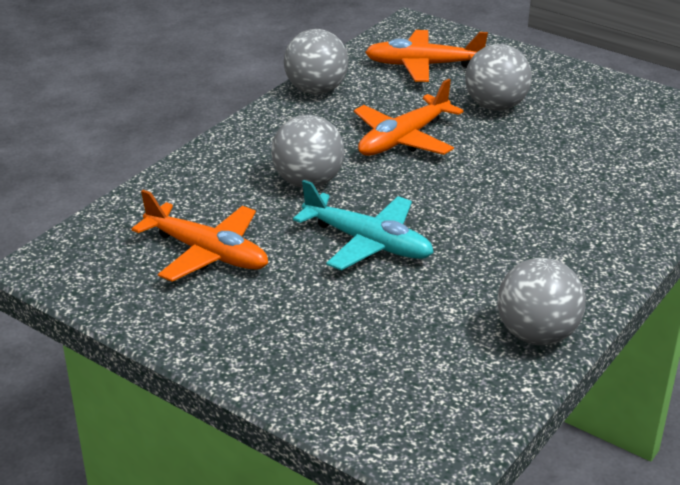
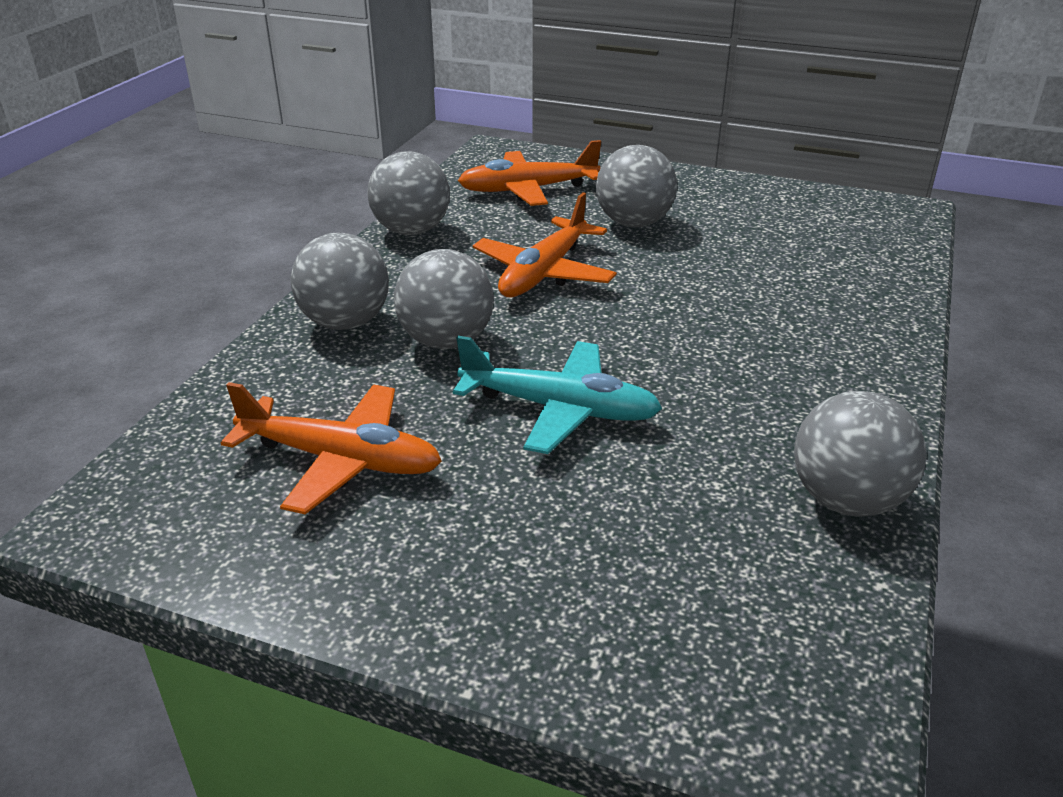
camera: 15 degrees left, 0 degrees up
none -> grey ball [291,233,389,330]

